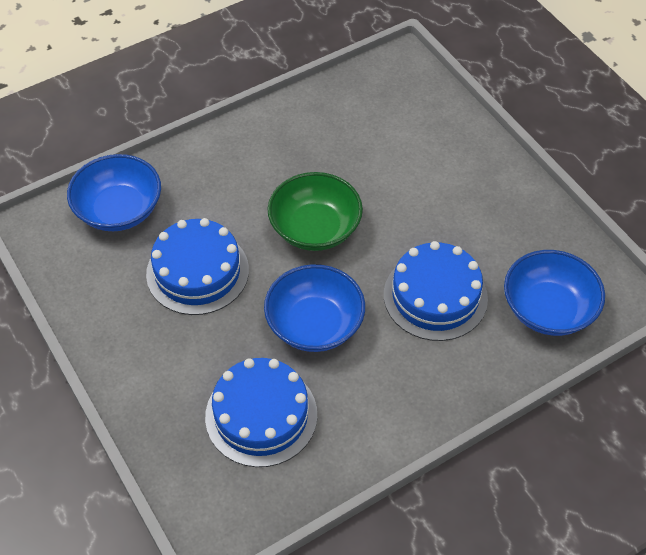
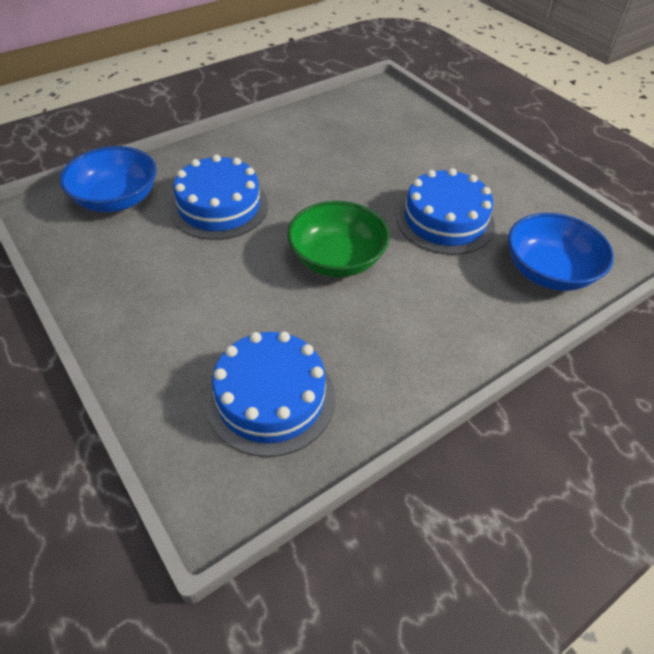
camera: 175 degrees right, 5 degrees down
blue cake [205,358,317,467] -> blue cake moved to [206,332,335,457]
blue bowl [264,264,365,352] -> none

